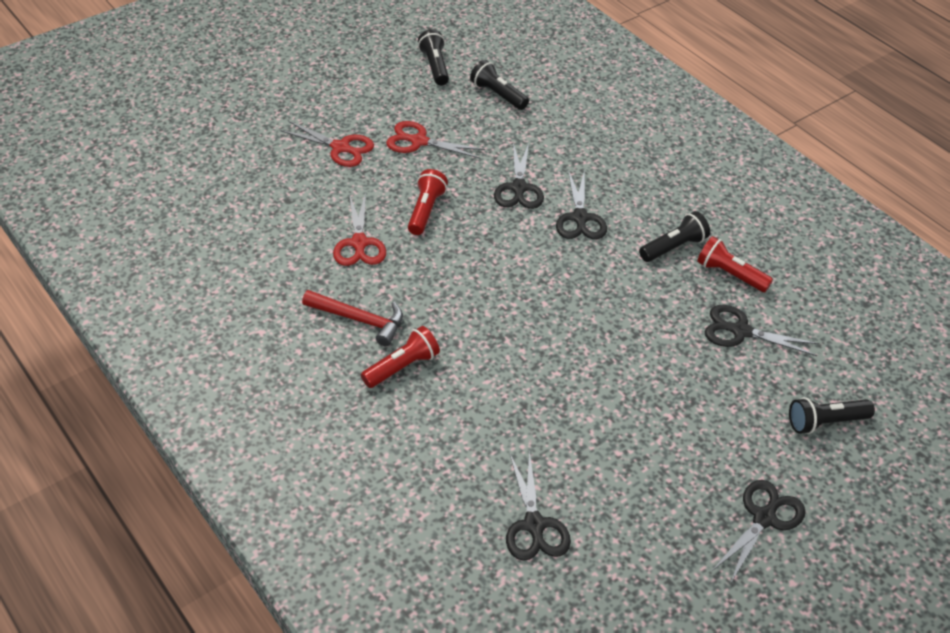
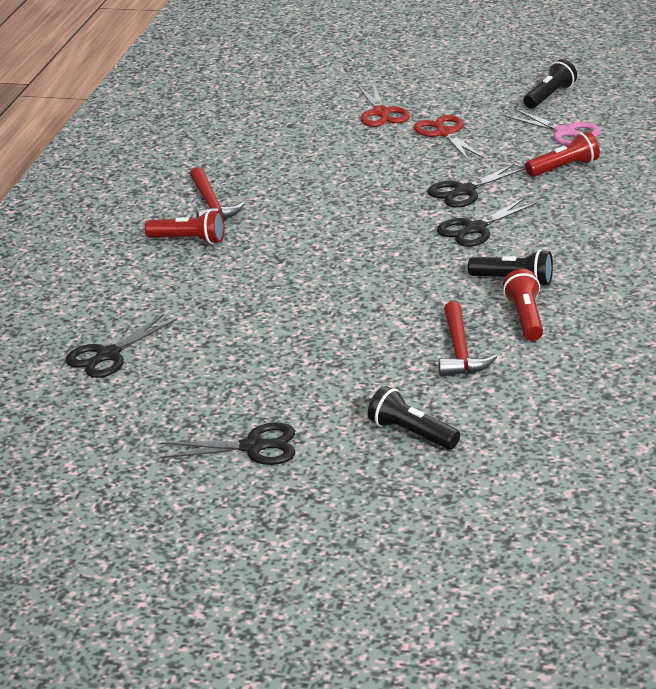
camera: 55 degrees right, 15 degrees down
red scissors [333,193,386,266] -> none
red flashlight [408,169,448,235] -> red flashlight moved to [525,131,600,177]
black flashlight [470,60,529,110] -> pink scissors [504,109,601,146]
black scissors [705,305,820,356] -> red hammer [438,301,497,377]

